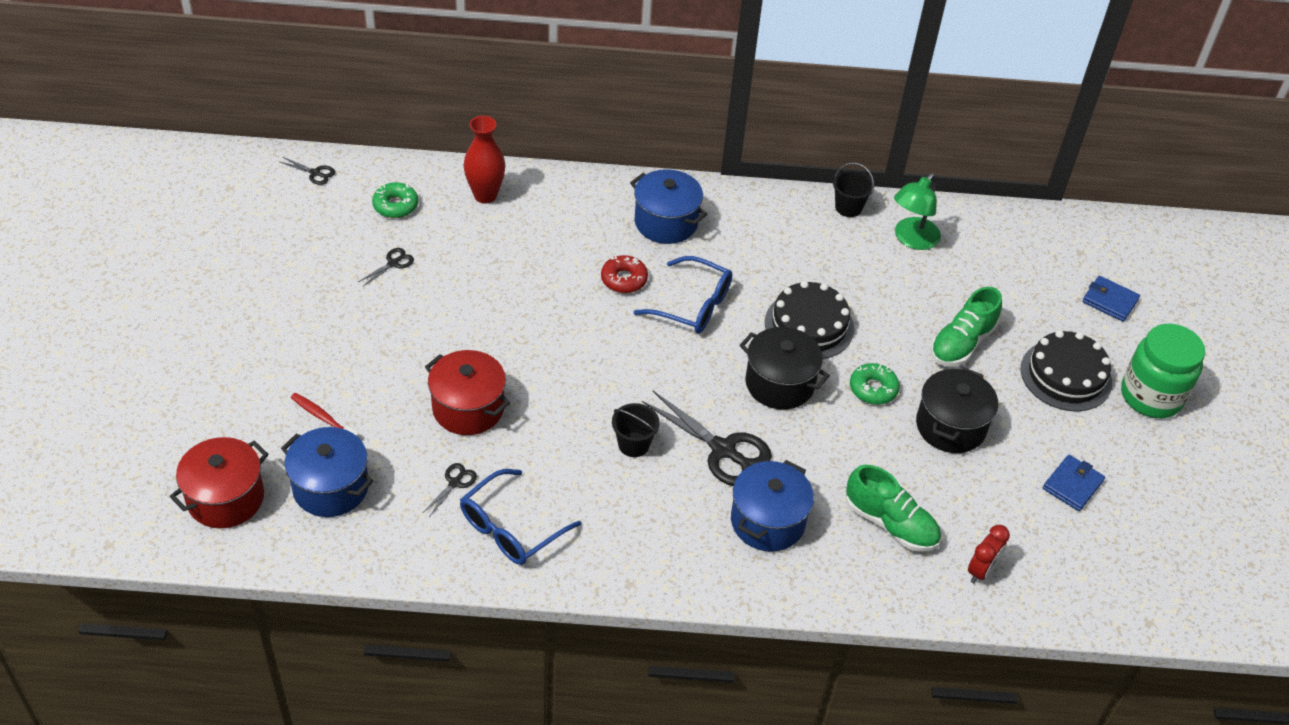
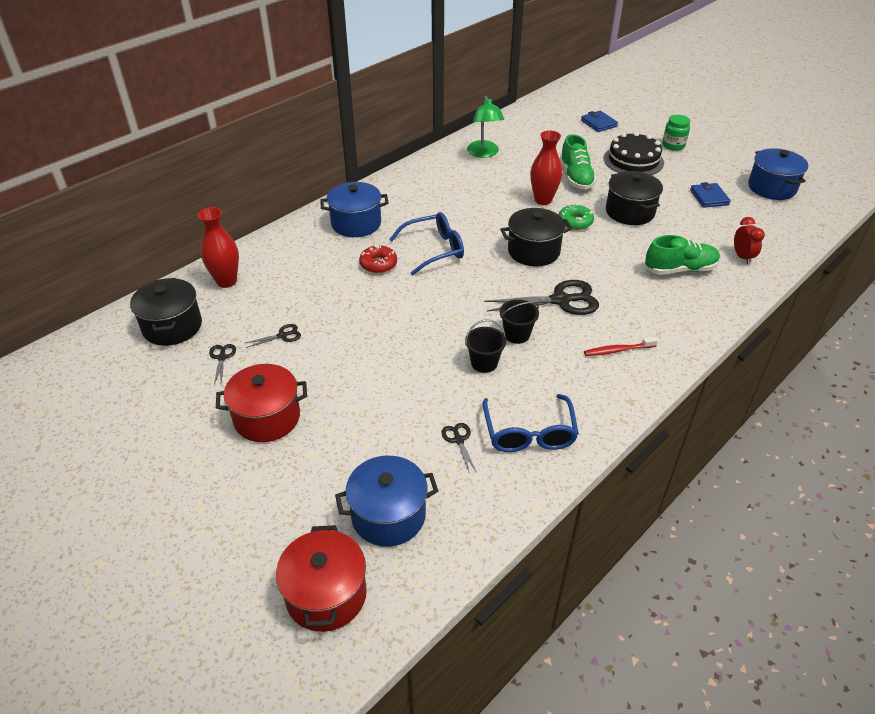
camera: 45 degrees left, 5 degrees down
black scissors [280,157,335,185] -> black scissors moved to [246,324,301,348]
red toothbrush [291,393,360,439] -> red toothbrush moved to [584,337,658,356]
green donut [372,182,418,218] -> black pot [130,278,202,346]
red pot [425,350,510,435] -> red pot moved to [216,364,307,442]
blue pot [731,460,814,552] -> blue pot moved to [748,148,808,200]
black cake [765,281,854,359] -> none
black bucket [833,163,874,217] -> black bucket moved to [465,319,506,373]
blue wallet [1082,276,1140,322] -> blue wallet turned 75 degrees clockwise [581,111,618,132]
green jar [1121,324,1205,418] -> green jar [662,115,690,151], size x0.57
none -> red vase [530,130,562,205]

